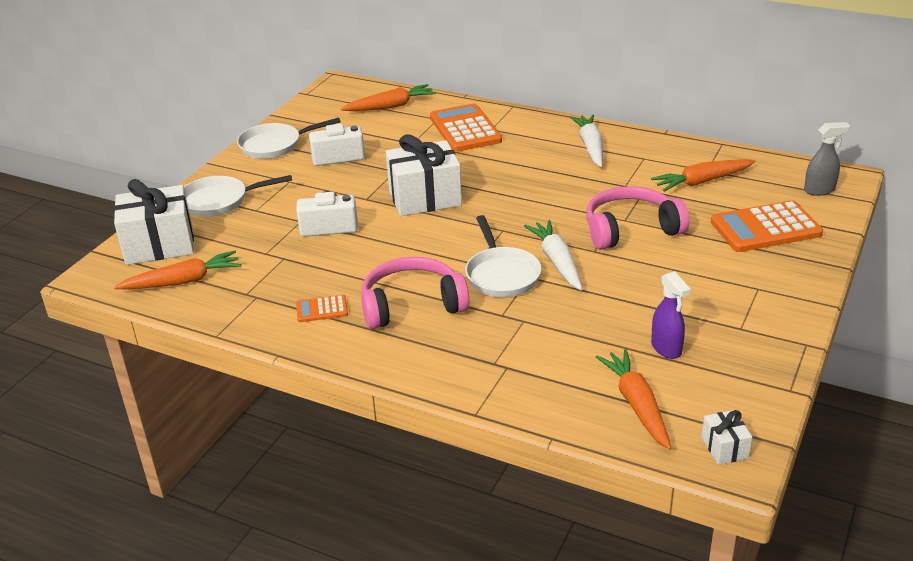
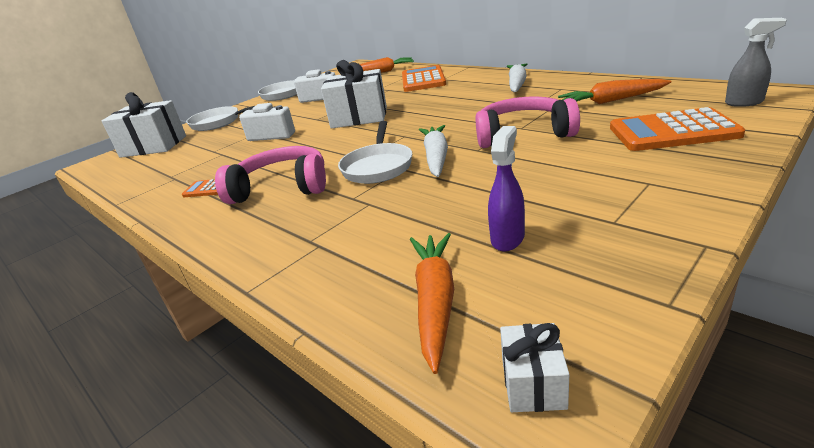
camera: 20 degrees right, 5 degrees down
orange carrot [114,251,241,289] -> none
purple spray bottle [651,271,691,359] -> purple spray bottle turned 150 degrees counterclockwise [488,126,525,251]

